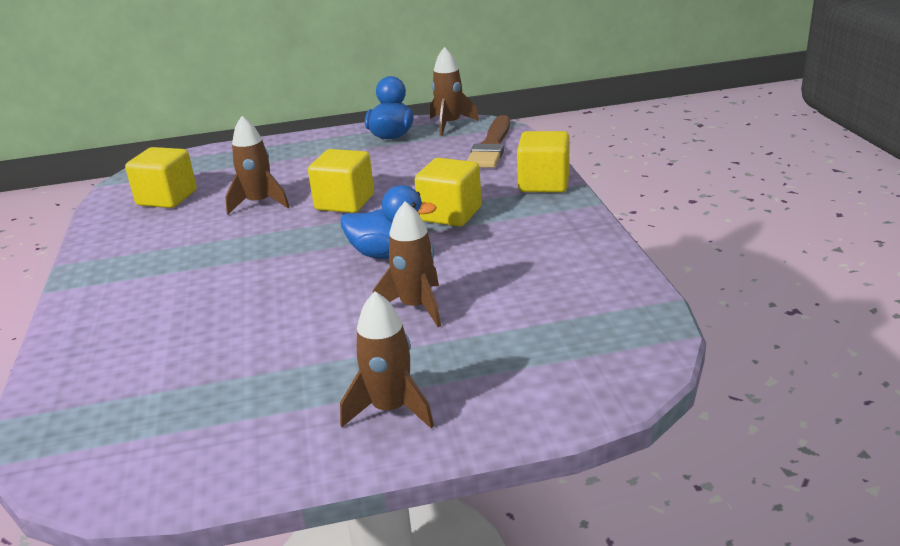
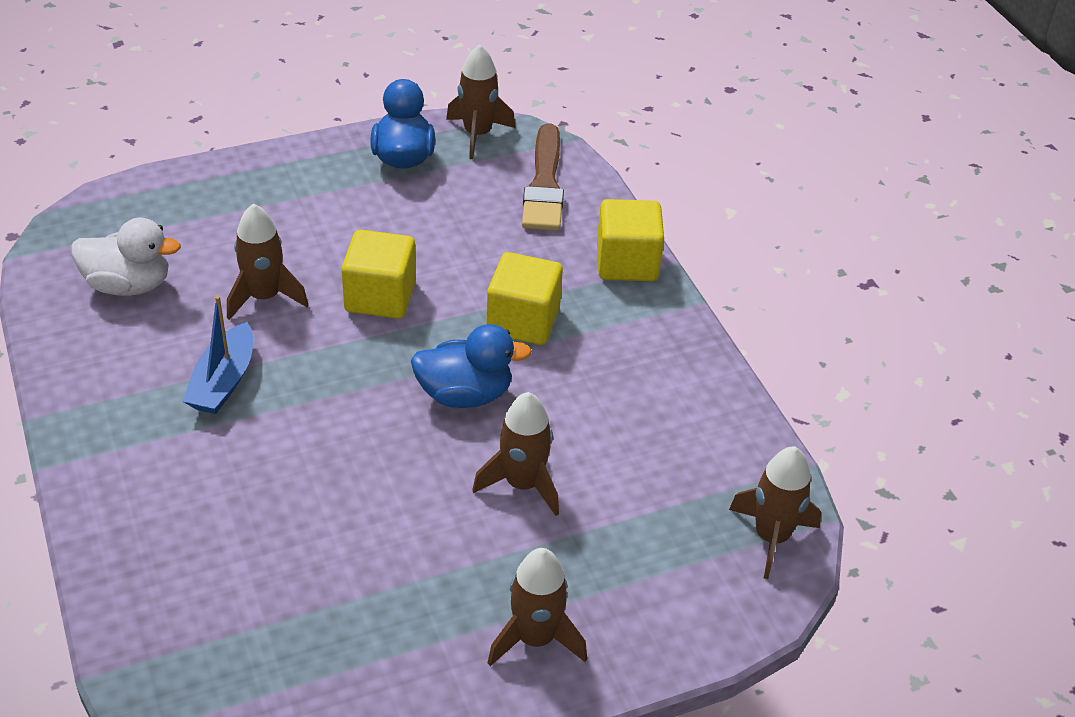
camera: 15 degrees left, 15 degrees up
yellow cube [125,147,197,208] -> white duck [71,218,181,296]
none -> blue boat [182,296,253,414]
none -> brown rocket [729,447,821,579]

